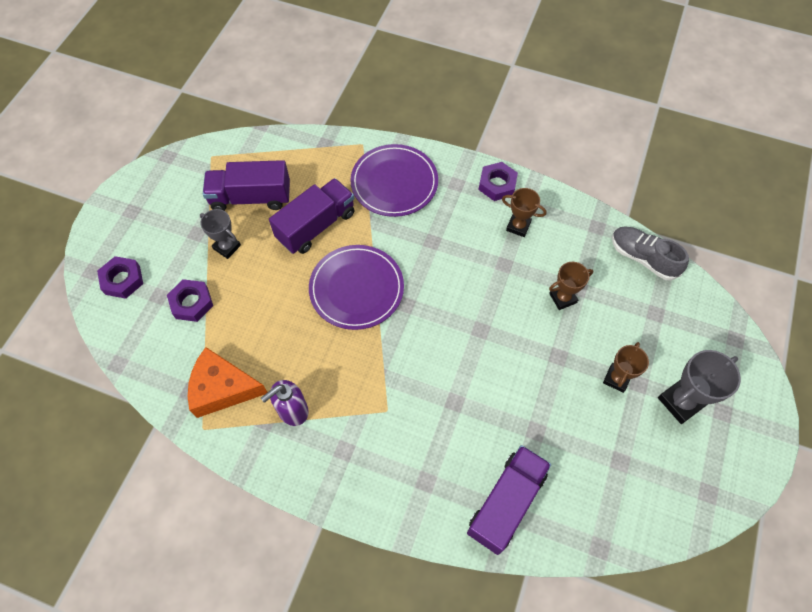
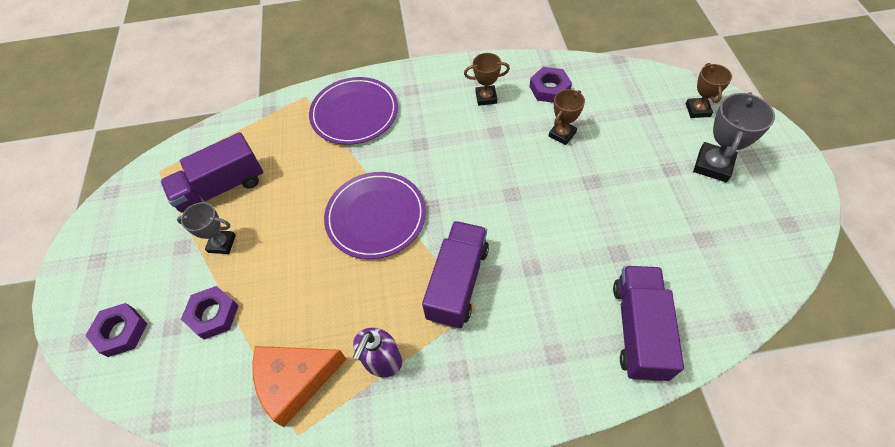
camera: 25 degrees left, 5 degrees down
purple truck [269,178,354,254] -> purple truck moved to [422,221,489,328]
purple nut [479,162,518,201] -> purple nut moved to [529,67,572,103]
brown trophy [603,342,649,393] -> brown trophy moved to [686,63,732,118]
grey shoe [612,226,689,281] -> none

